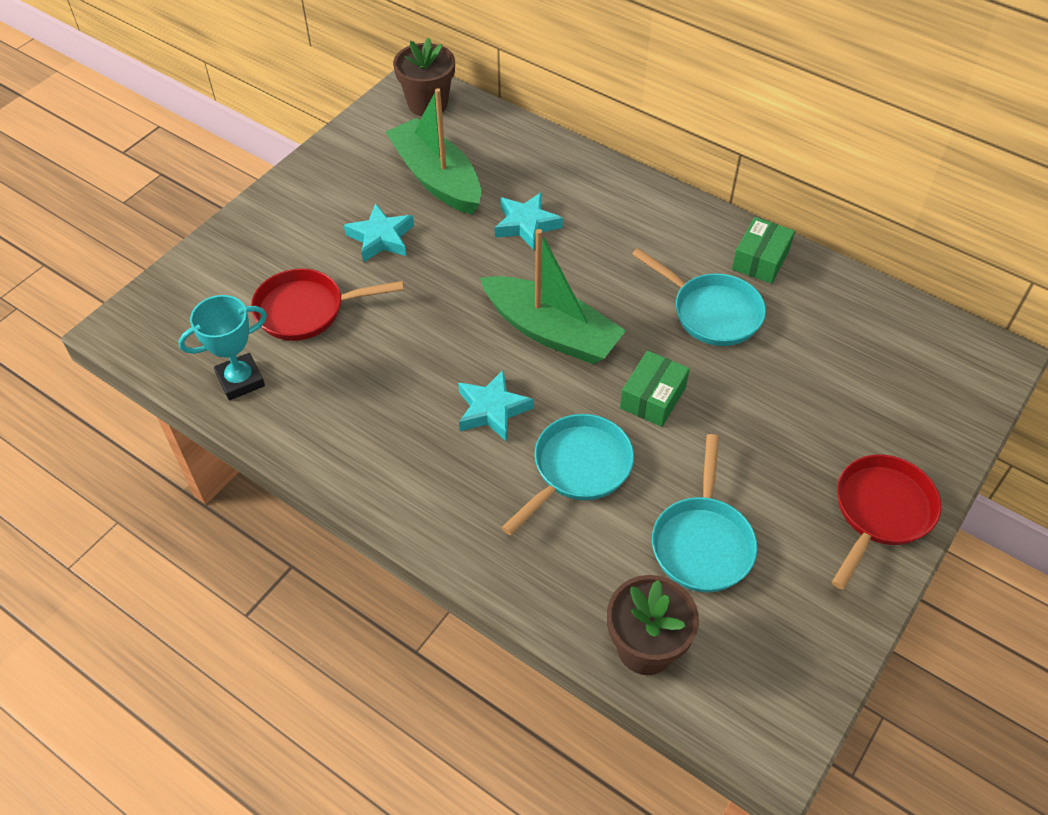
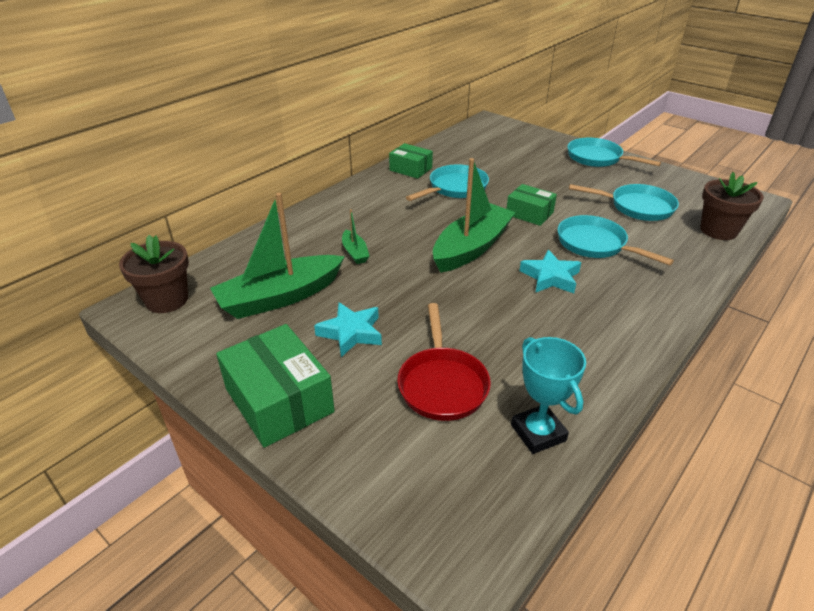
camera: 85 degrees left, 15 degrees down
turquoise star [495,192,563,250] -> green boat [342,209,370,264]
red pan [832,455,941,590] -> turquoise pan [567,138,661,167]
none -> green box [216,324,335,448]

